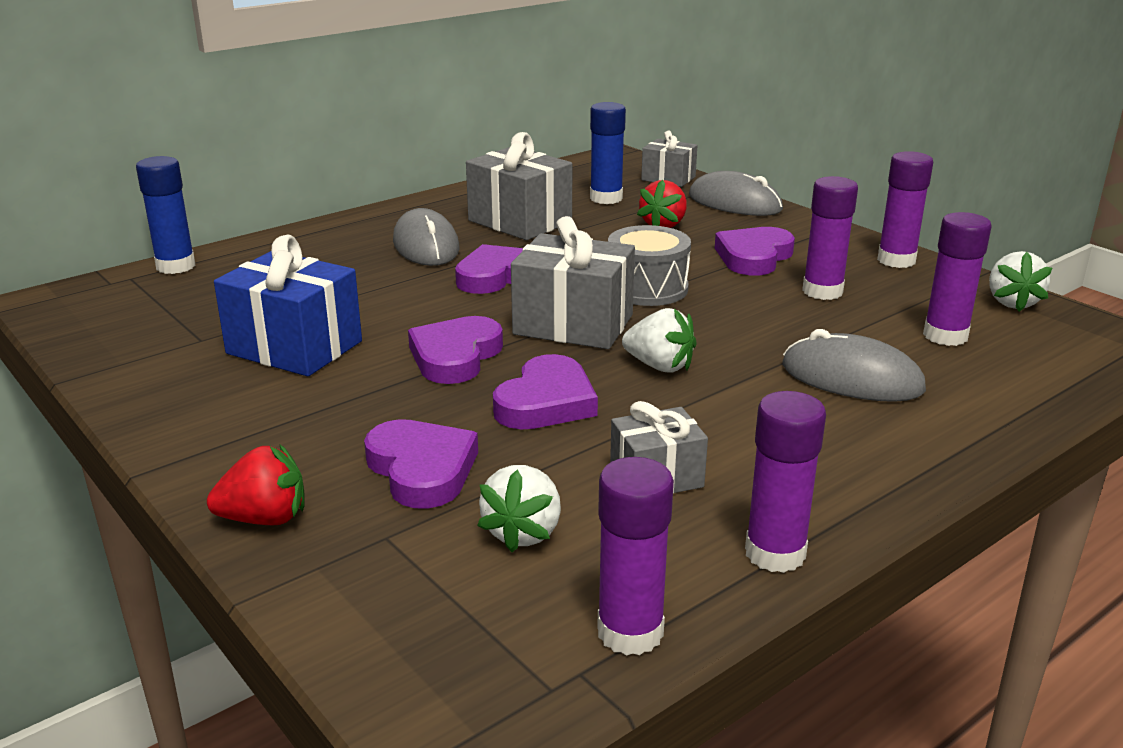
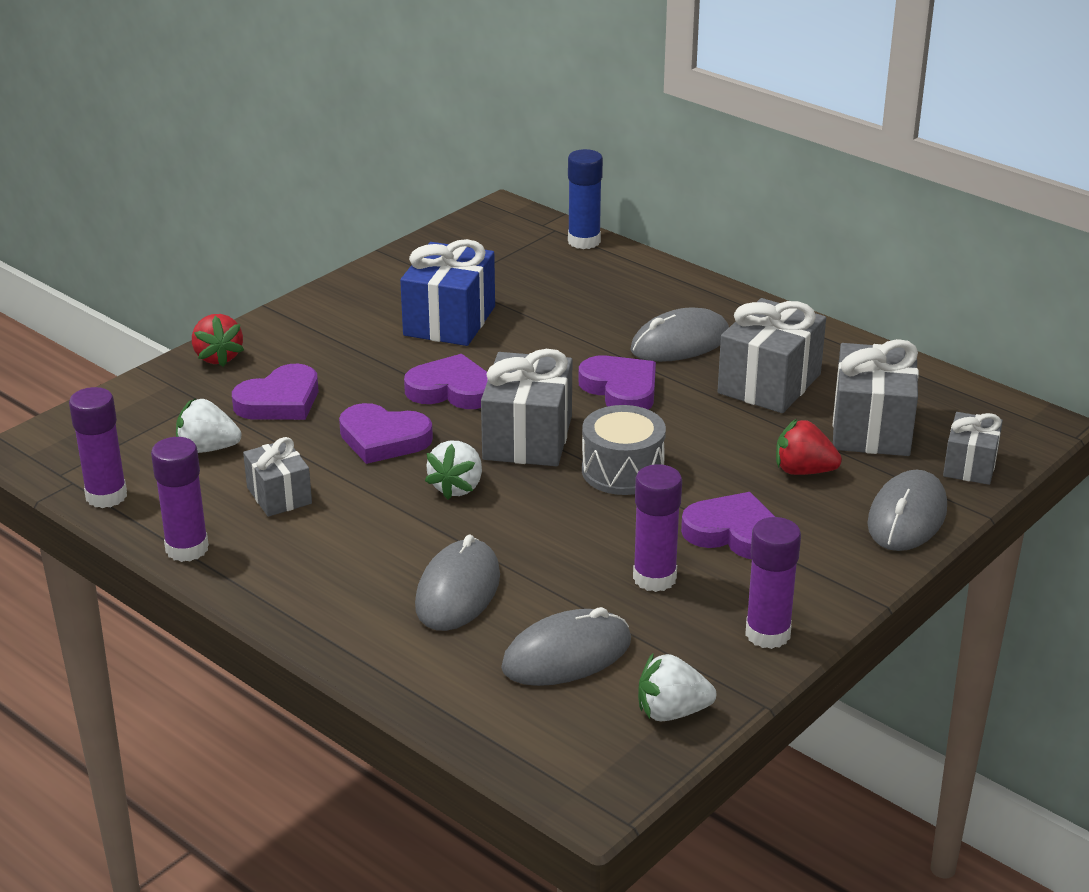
camera: 80 degrees right, 5 degrees up
blue glue stick [590,102,626,204] -> grey gift [833,339,919,456]
purple glue stick [923,212,992,346] -> grey mouse [501,607,631,686]

